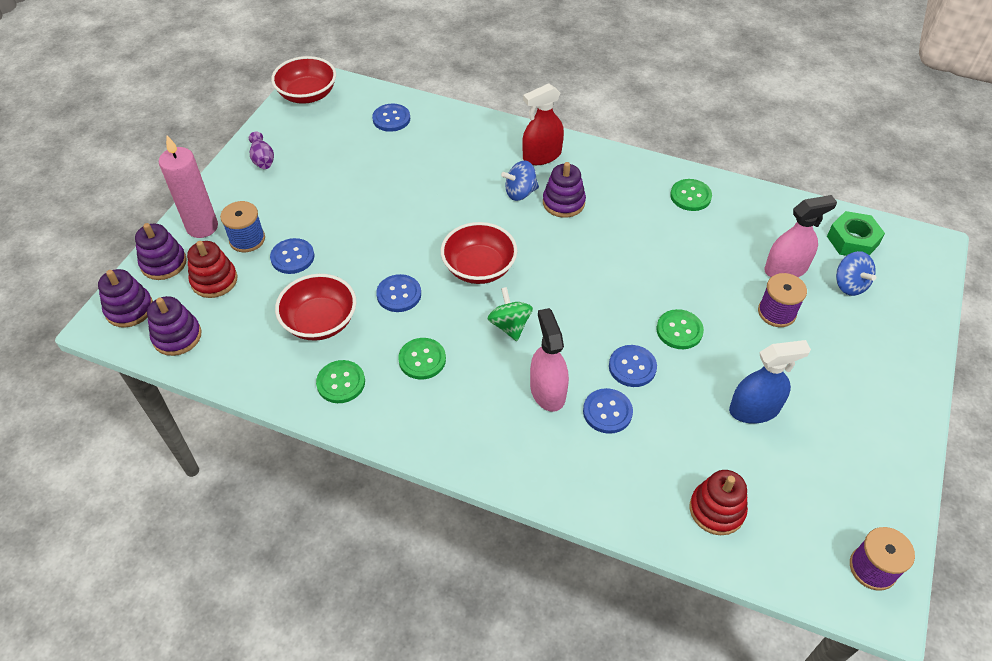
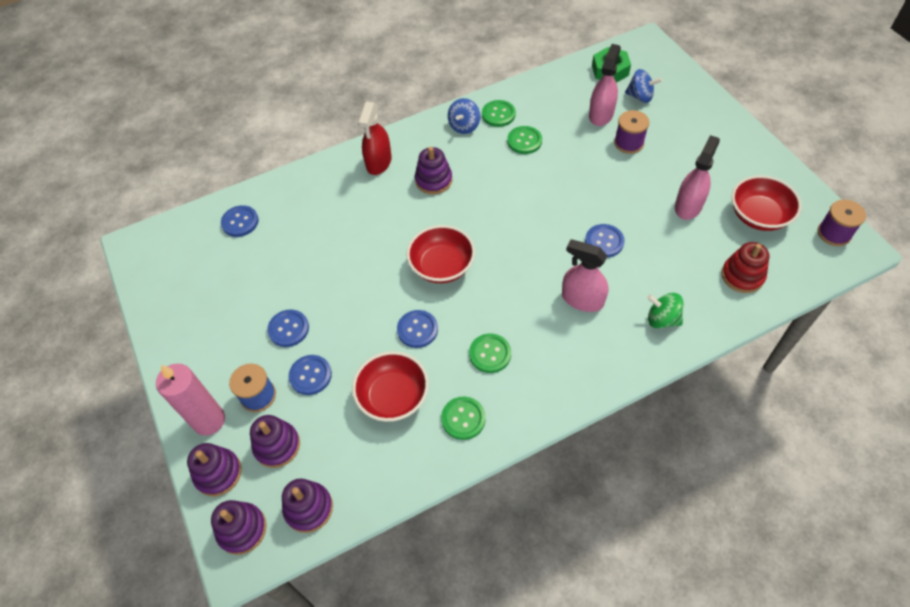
camera: 45 degrees left, 5 degrees up
red stacking toy [187,241,237,298] -> purple stacking toy [250,415,300,468]
purple vase [249,132,274,169] -> none
red bowl [271,56,336,104] -> red bowl moved to [732,175,802,231]
green spinning top [488,287,533,341] -> green spinning top moved to [647,293,683,329]
blue spinning top [501,161,539,201] -> blue spinning top moved to [448,98,480,134]
blue button [583,388,633,434] -> blue button moved to [267,309,309,347]
green button [656,309,704,349] -> green button moved to [507,126,542,154]
blue spray bottle [729,340,811,424] -> pink spray bottle [675,135,720,220]

